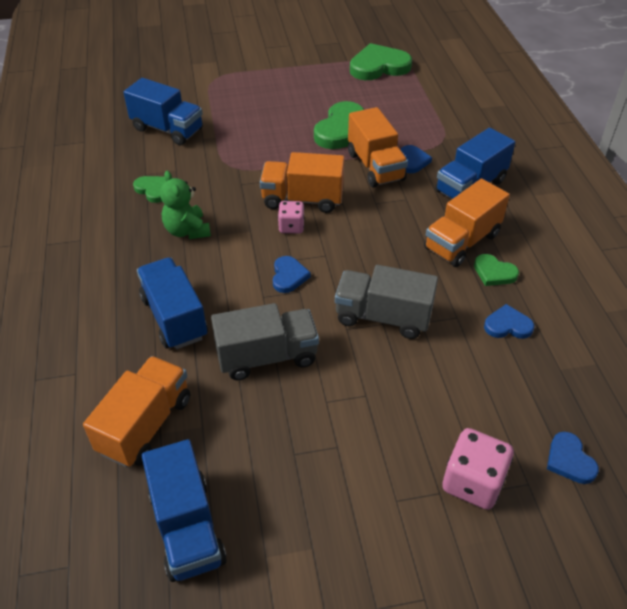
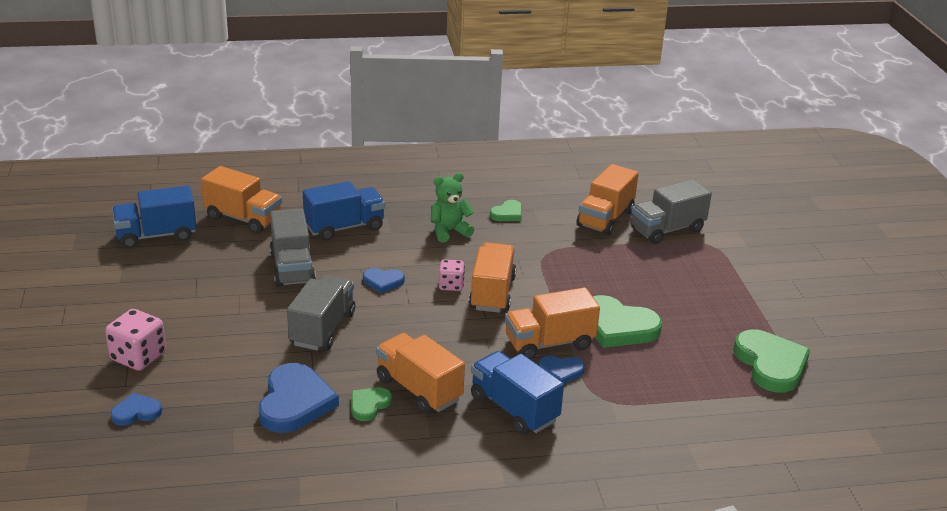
camera: 90 degrees right, 15 degrees down
blue truck [123,78,203,145] -> orange truck [577,164,639,236]
blue heart [484,304,534,339] -> blue heart [259,363,339,433], size x1.90
none -> grey truck [631,179,712,244]

